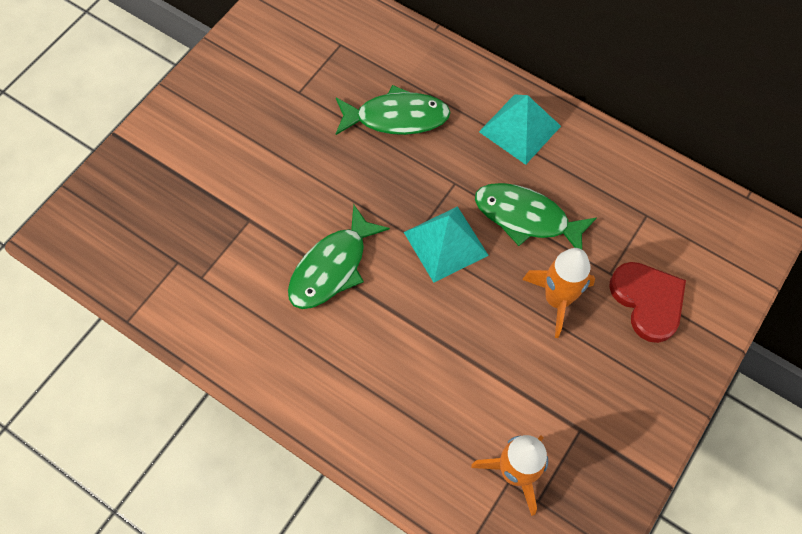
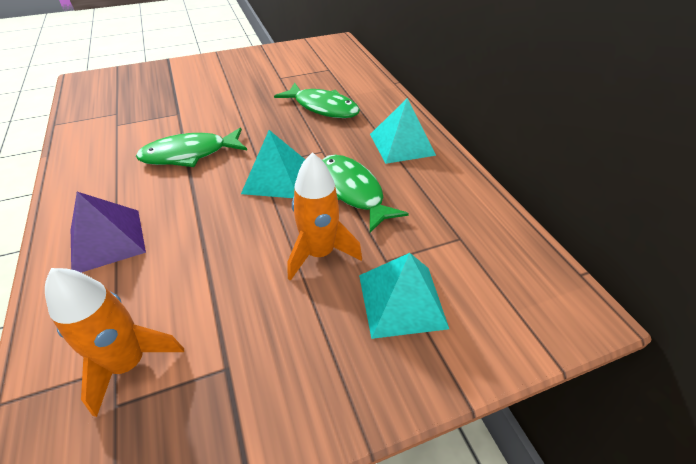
camera: 35 degrees right, 20 degrees down
red heart [609,262,686,343] -> turquoise pyramid [359,253,449,339]
none -> purple pyramid [71,192,146,273]

